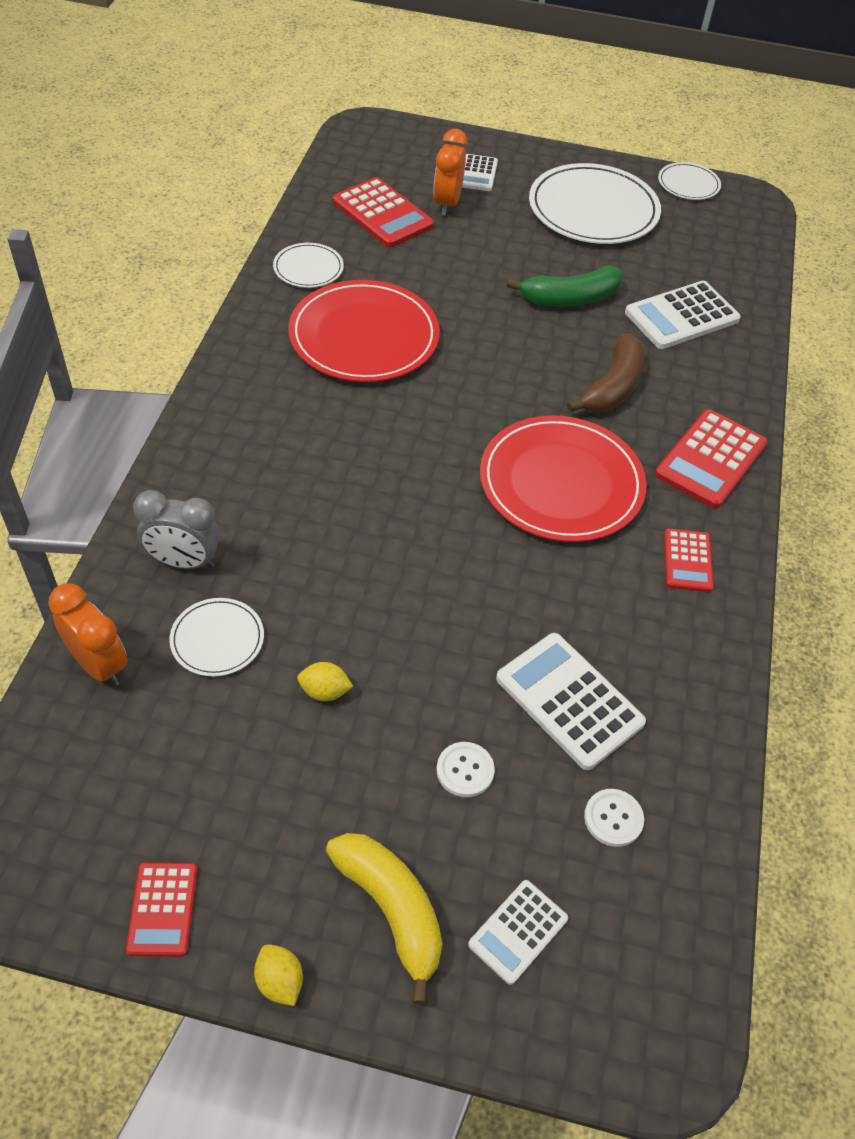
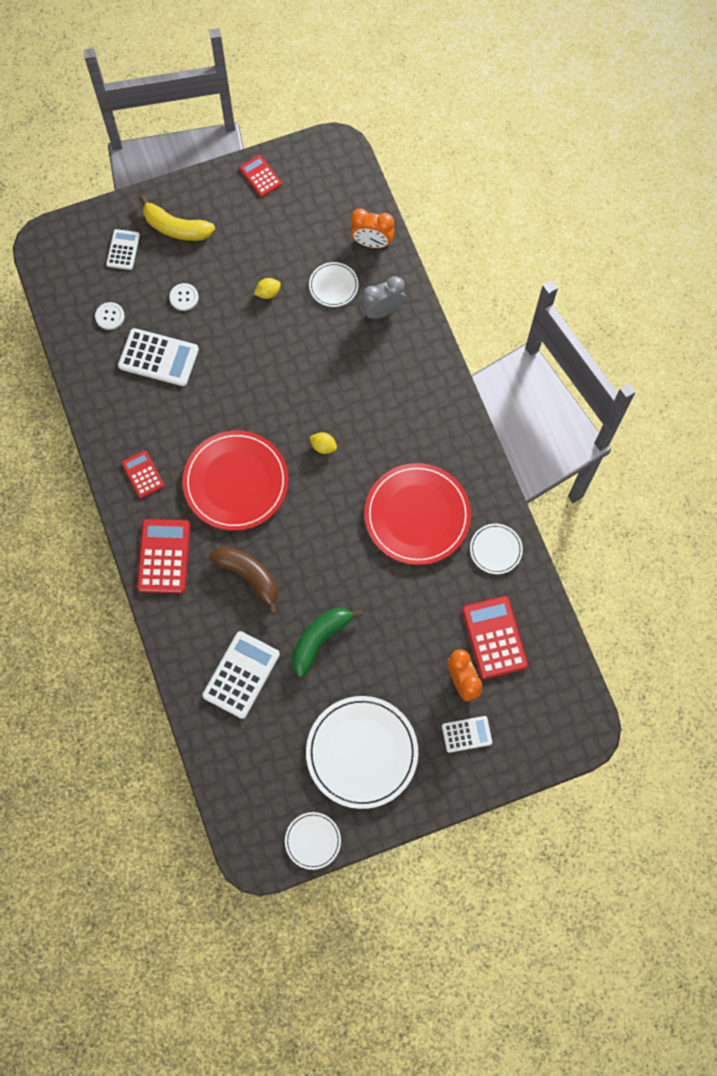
camera: 150 degrees right, 20 degrees up
yellow lemon [254,944,303,1006] -> yellow lemon moved to [309,432,337,454]
red calculator [333,177,434,248] -> red calculator turned 60 degrees clockwise [462,596,528,679]
white calculator [462,154,498,191] -> white calculator turned 105 degrees clockwise [442,716,492,753]
brown banana [567,333,645,413] -> brown banana turned 135 degrees clockwise [209,547,278,614]

